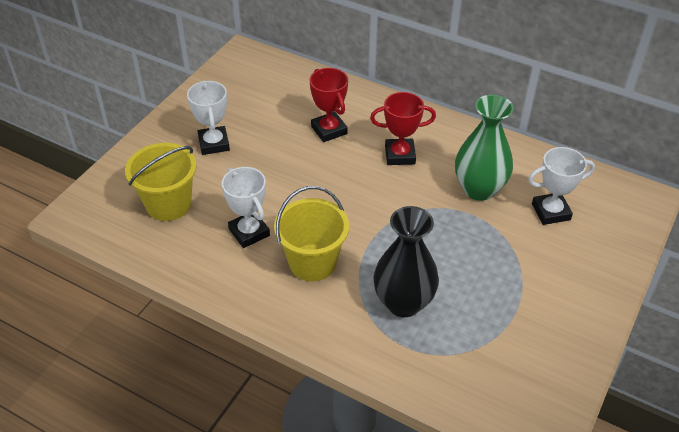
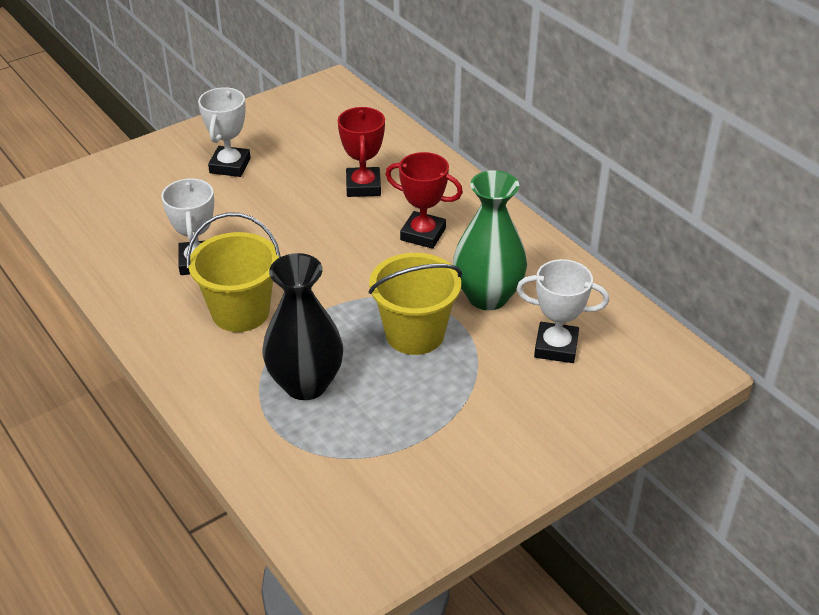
camera: 25 degrees right, 5 degrees down
yellow bucket [125,143,197,221] -> yellow bucket moved to [368,253,462,355]

